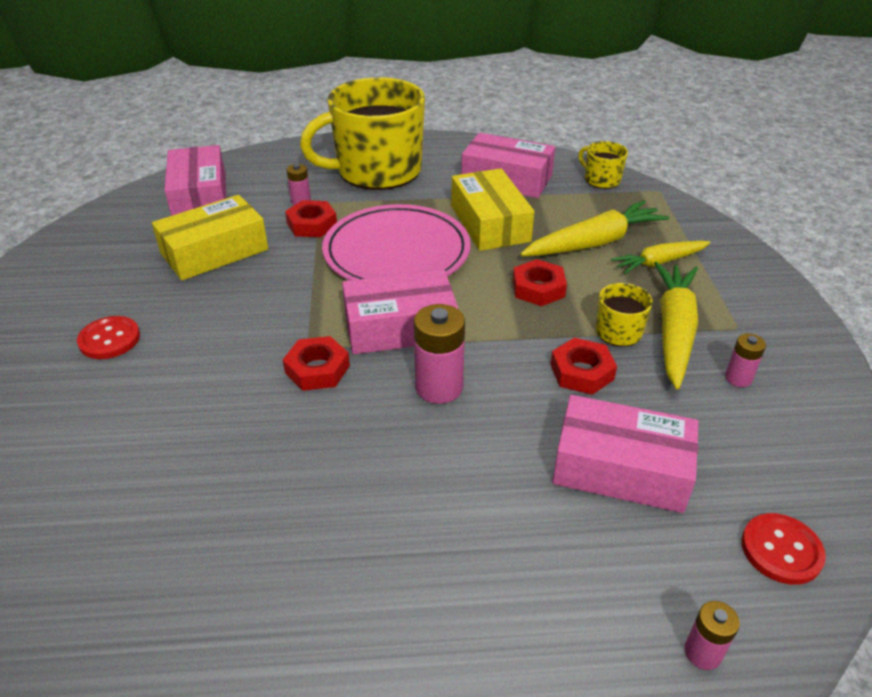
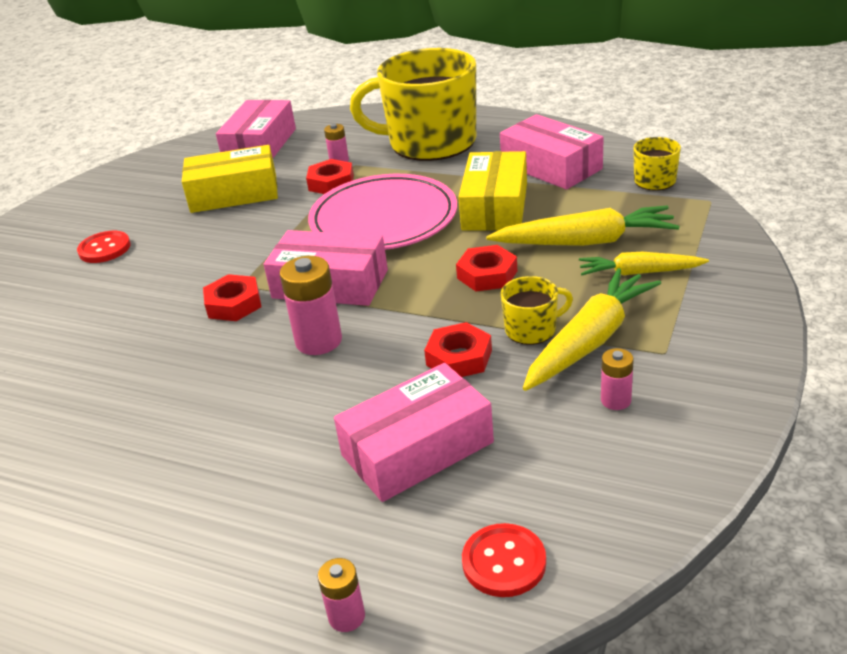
camera: 30 degrees right, 5 degrees down
pink box [552,395,699,513] -> pink box turned 75 degrees counterclockwise [334,363,494,502]

